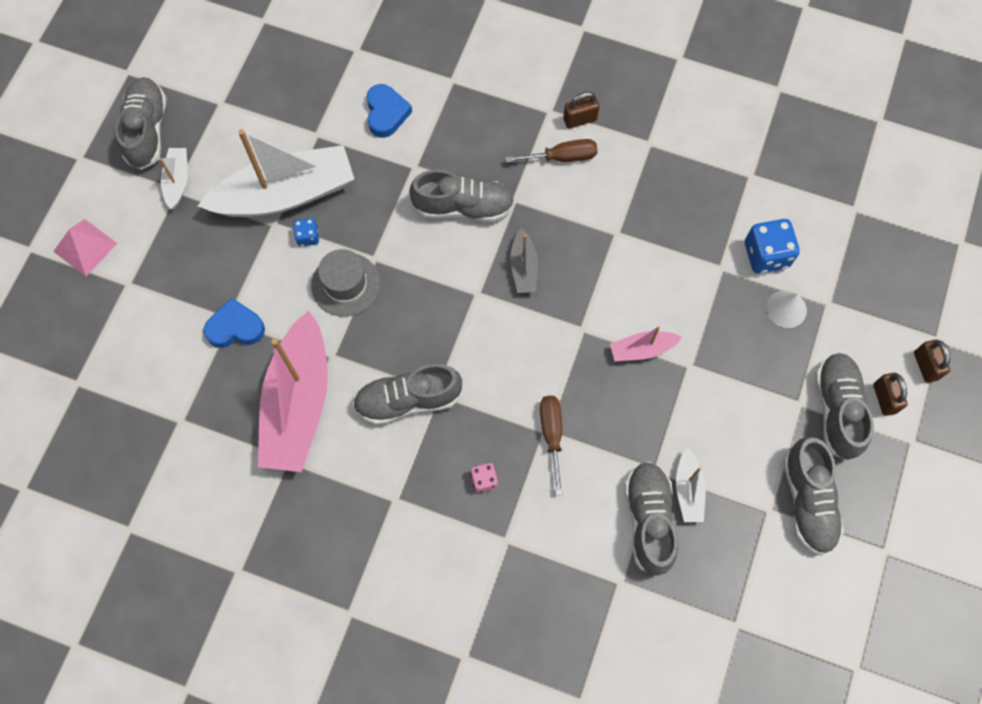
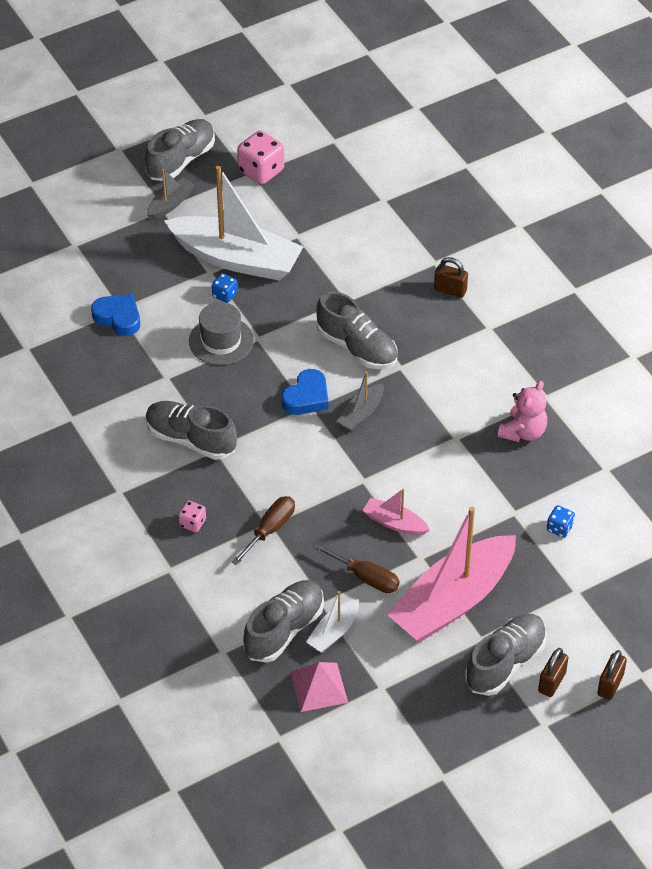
camera: 40 degrees right, 20 degrees down
pink pyramid [53,219,117,276] -> pink pyramid moved to [290,662,348,712]
white boat [159,148,188,209] -> grey boat [146,169,195,220]
pink boat [258,311,328,472] -> pink boat moved to [387,507,516,642]
blue heart [367,84,412,138] -> blue heart moved to [282,369,328,415]
brown screwdriver [506,139,598,163] -> brown screwdriver moved to [312,543,399,593]
brown padlock [563,92,600,129] -> brown padlock moved to [434,257,468,298]
blue dice [745,219,800,274] -> blue dice [547,505,575,538], size x0.53
white cone [766,290,807,328] -> none
grey shoe [783,437,844,555] -> none
none -> pink dice [237,130,284,184]
none -> pink teddy bear [498,381,547,442]

